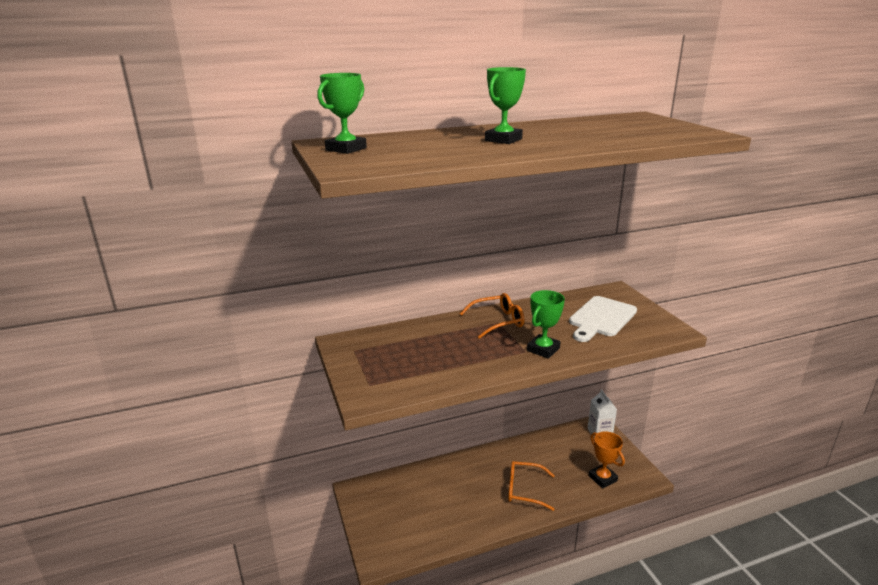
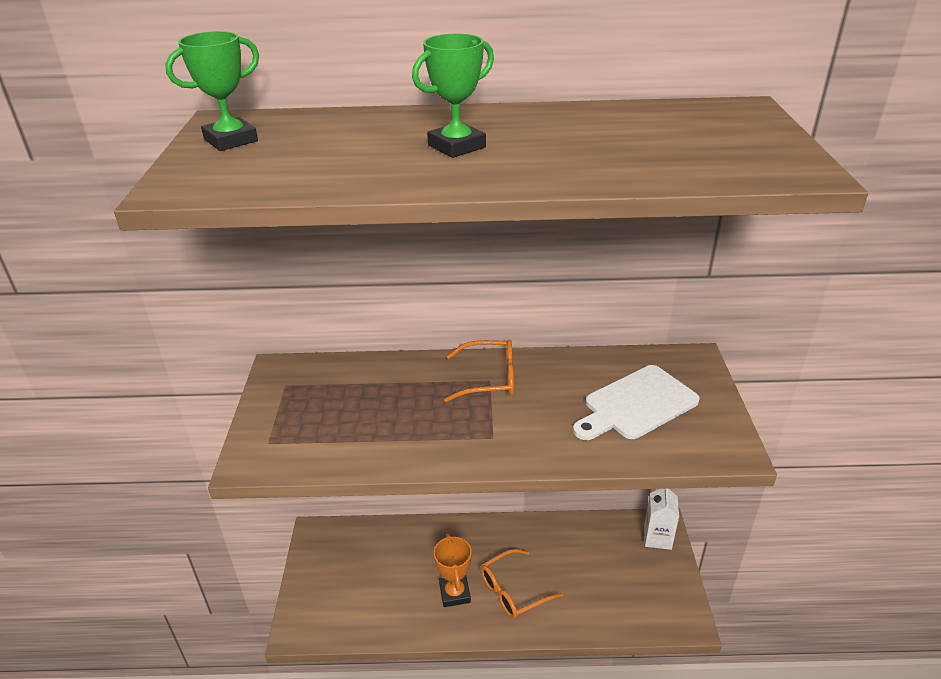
camera: 20 degrees right, 10 degrees up
orange glasses [508,461,555,511] -> orange glasses turned 60 degrees counterclockwise [480,549,563,619]
green trophy [527,290,565,359] -> none
orange trophy [588,432,625,488] -> orange trophy moved to [434,534,472,607]

